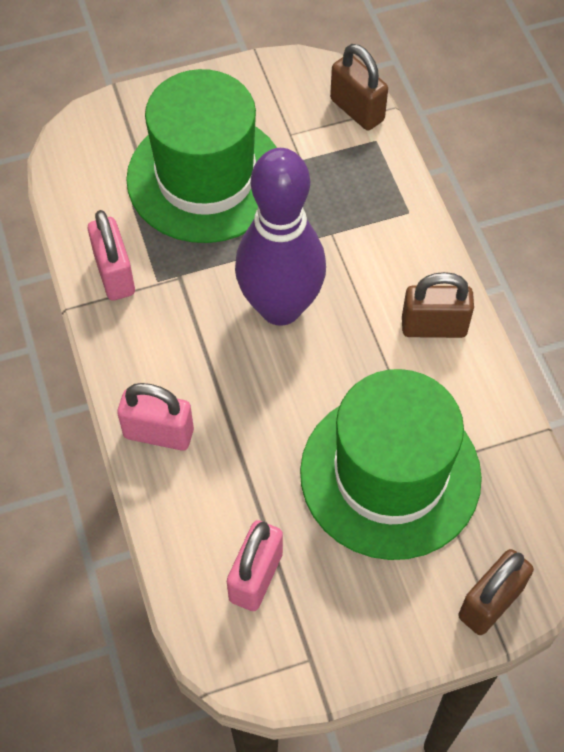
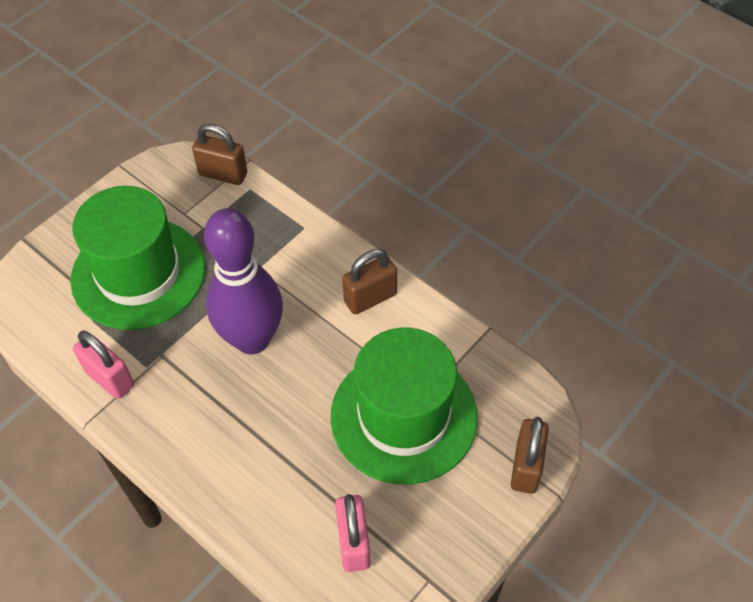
camera: 30 degrees left, 5 degrees down
pink padlock [117,383,194,451] -> none

